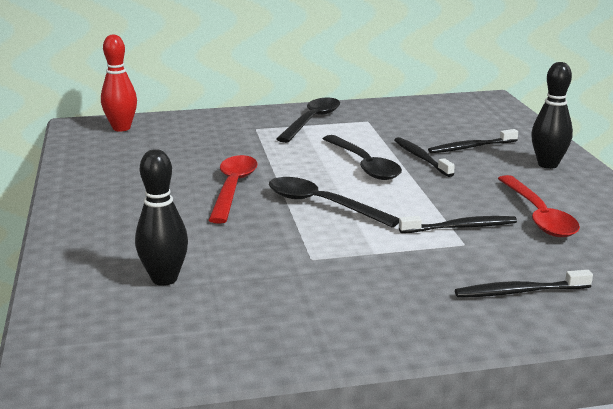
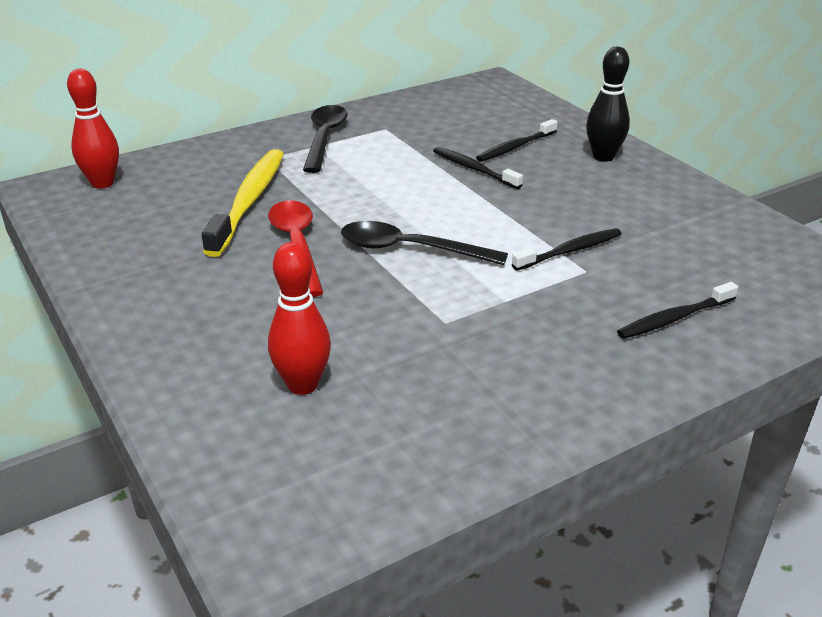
camera: 20 degrees left, 10 degrees up
black bowling pin [135,149,188,286] -> red bowling pin [268,242,331,395]
black spoon [323,135,402,180] -> none
red spoon [498,175,580,237] -> none
none -> yellow toothbrush [202,149,284,257]

